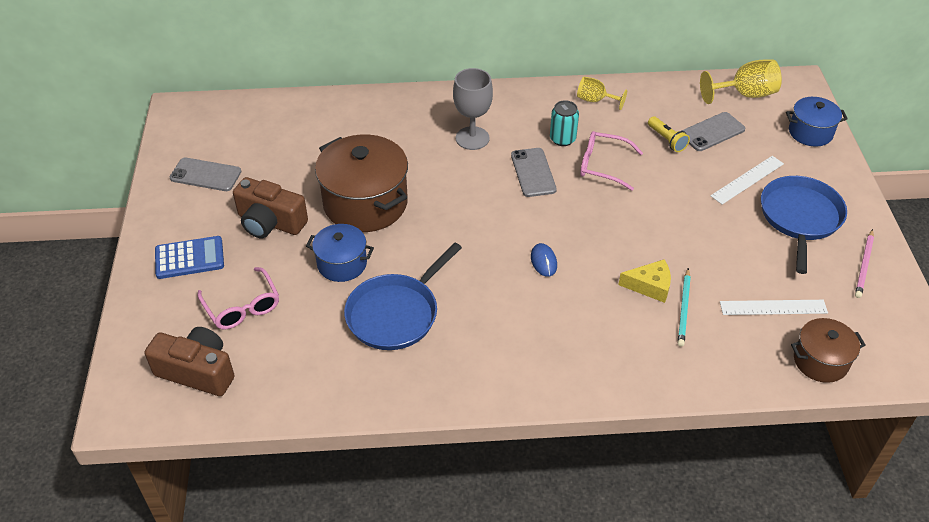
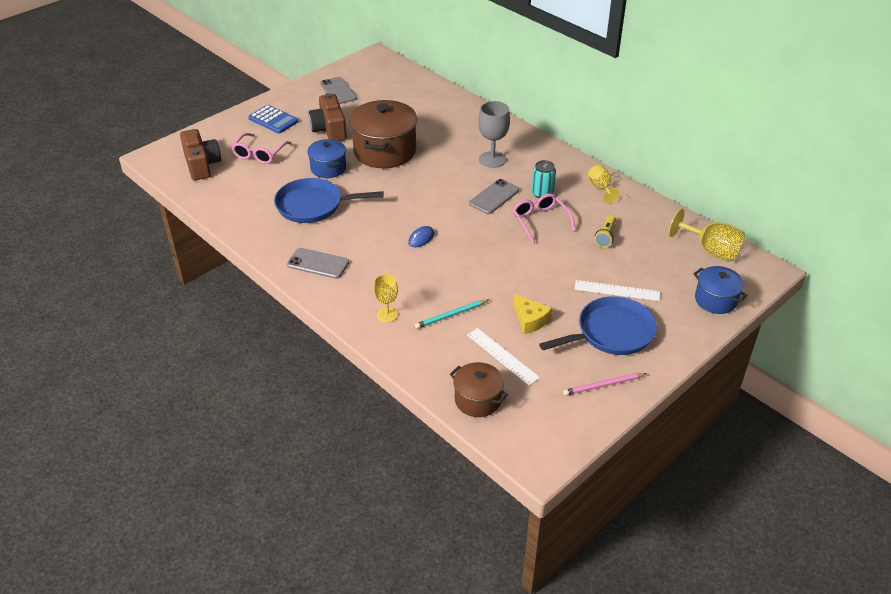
camera: 50 degrees right, 5 degrees down
yellow cheese [618,259,671,303] -> yellow cheese moved to [513,294,552,334]
grey phone [682,112,745,151] -> grey phone moved to [287,248,349,279]
none -> yellow goblet [374,274,398,322]

